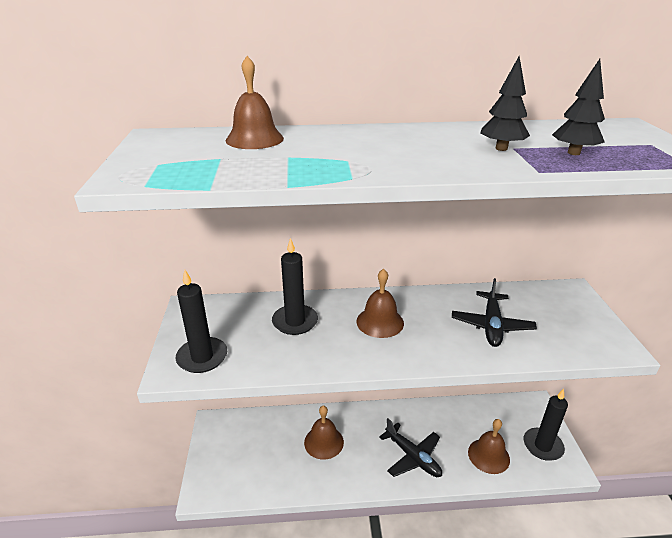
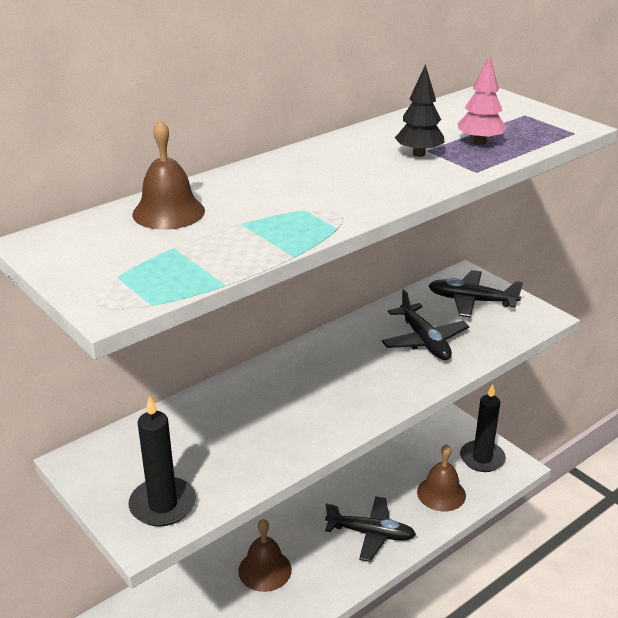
camera: 35 degrees left, 0 degrees up
black candle [272,238,318,335] -> none
brown bell [356,269,404,338] -> none
black tree [552,59,605,155] -> pink tree [458,54,507,145]
none -> black plane [428,270,523,317]

